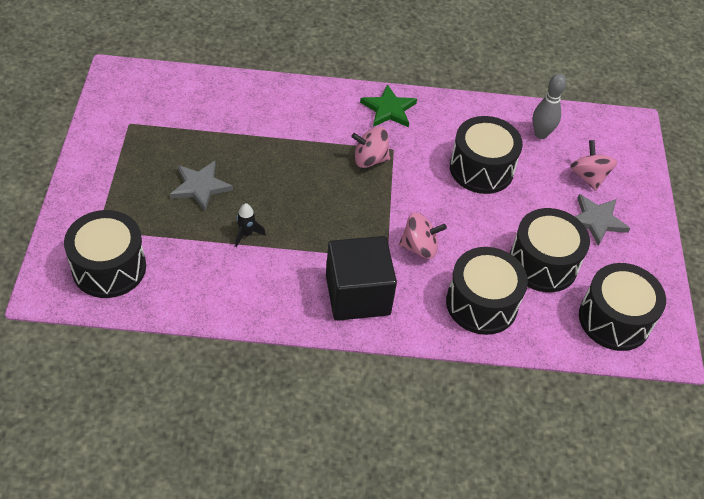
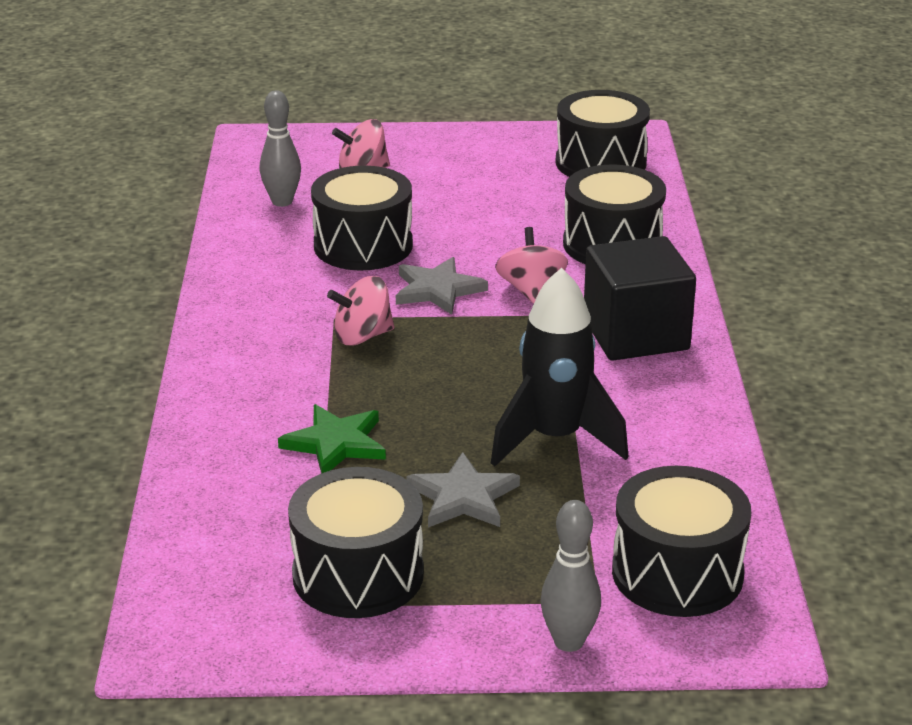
camera: 90 degrees left, 20 degrees down
black rocket [235,203,266,247] -> black rocket [491,268,629,467], size x2.41
pink spinning top [351,127,390,168] -> pink spinning top turned 75 degrees clockwise [327,276,394,346]
green star [360,84,417,127] -> green star moved to [278,404,386,473]
black drum [510,208,590,292] -> black drum moved to [288,467,424,618]
grey star [575,194,630,246] -> grey star moved to [396,257,488,315]
none -> grey bowling pin [541,500,601,652]

